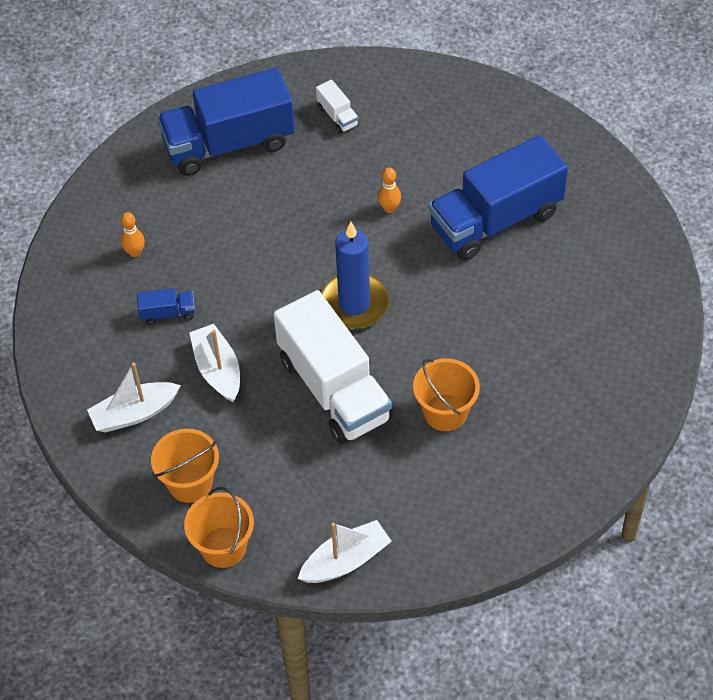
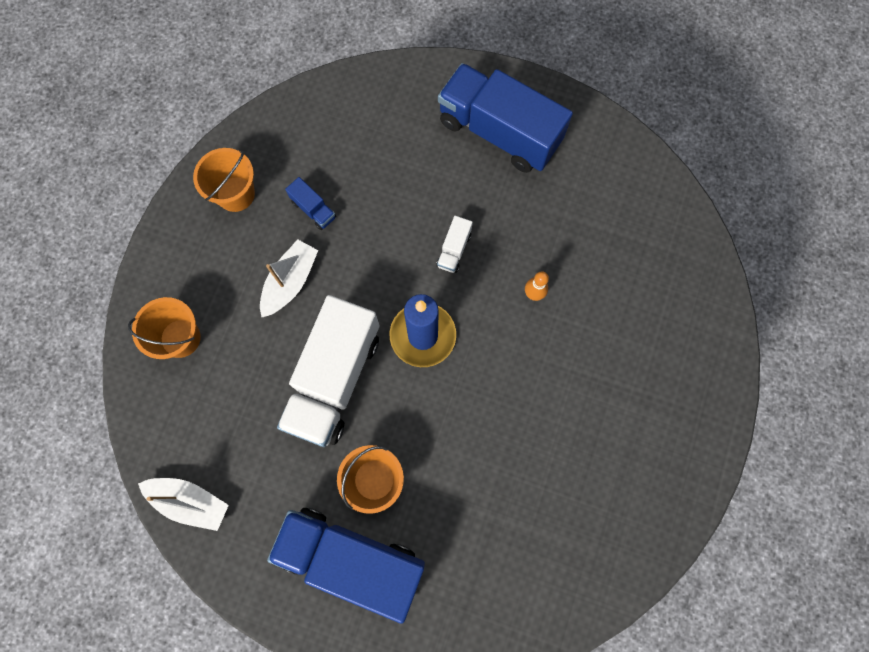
camera: 50 degrees right, 20 degrees up
white boat [87,363,181,432] -> none
orange bowling pin [121,212,145,257] -> none
orange bucket [184,487,254,568] -> orange bucket moved to [193,148,255,212]
white truck [316,80,359,134] -> white truck moved to [436,216,473,273]
blue truck [429,135,568,260] -> blue truck moved to [267,508,425,624]

